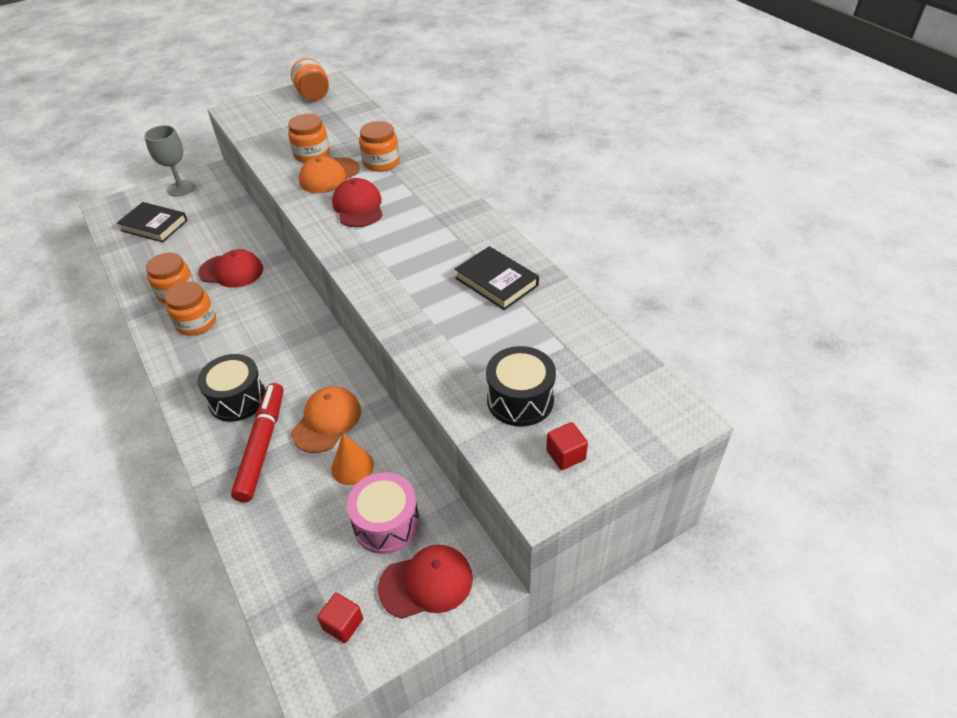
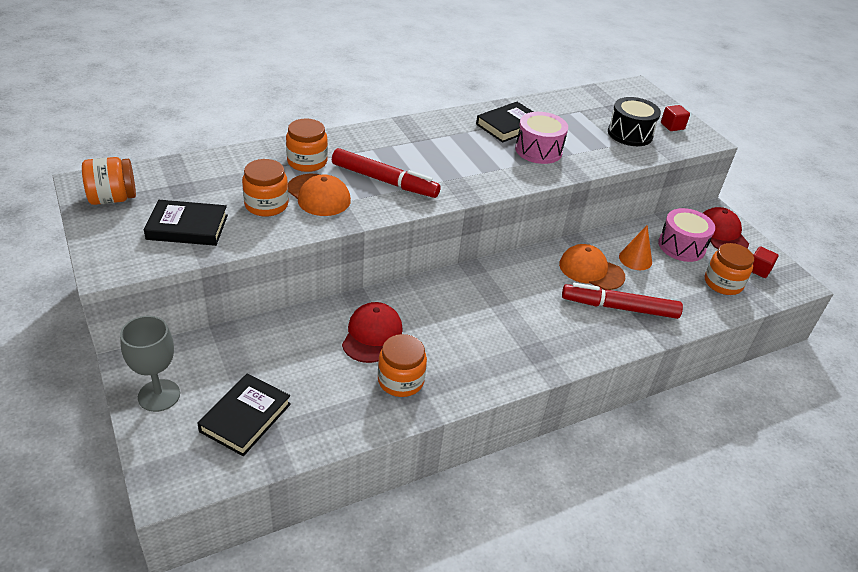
camera: 90 degrees left, 5 degrees down
orange jar [165,281,216,336] -> orange jar moved to [705,243,754,295]
black drum [197,354,266,422] -> none
red cap [332,178,383,227] -> red marker [332,148,441,198]
none -> black book [144,200,228,246]
none -> pink drum [515,112,568,164]

